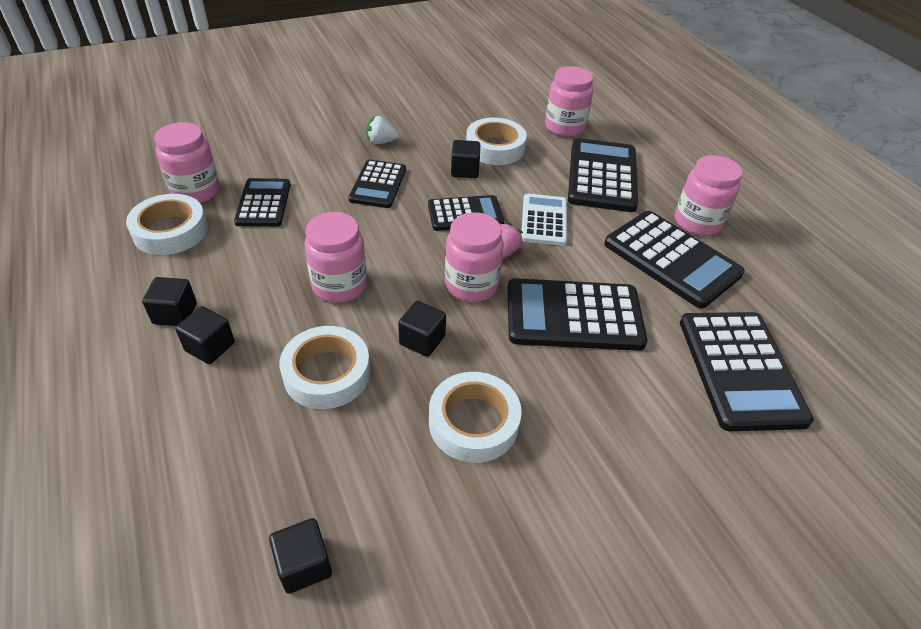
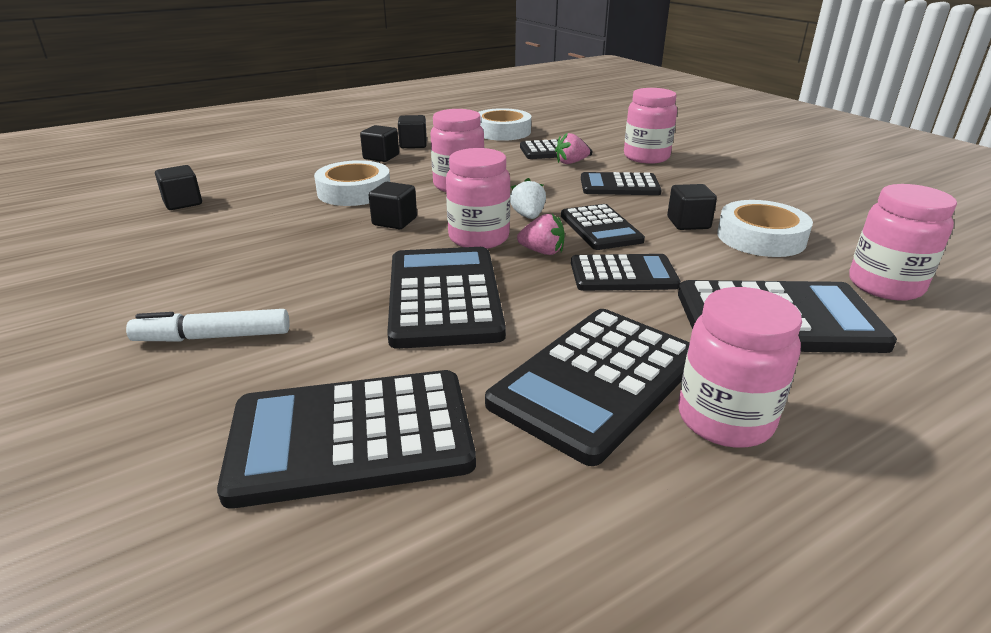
camera: 85 degrees right, 15 degrees down
pink jar [154,122,220,203] -> pink jar moved to [624,88,677,164]
white strawberry [366,116,399,144] -> white strawberry moved to [510,178,546,219]
white tape [429,372,522,463] -> none
white calculator [521,194,567,246] -> black calculator [571,254,681,291]
none -> white marker [126,309,290,342]
none -> pink strawberry [555,132,590,164]

